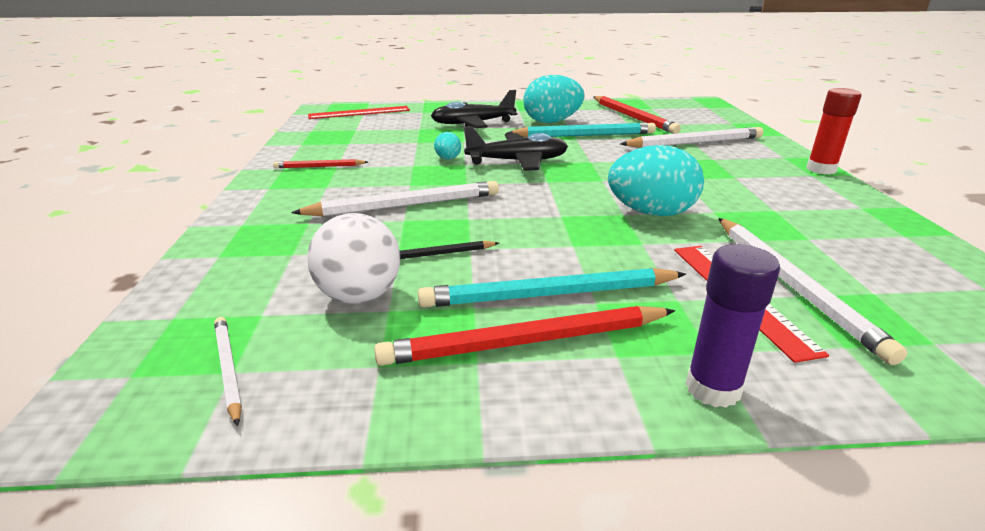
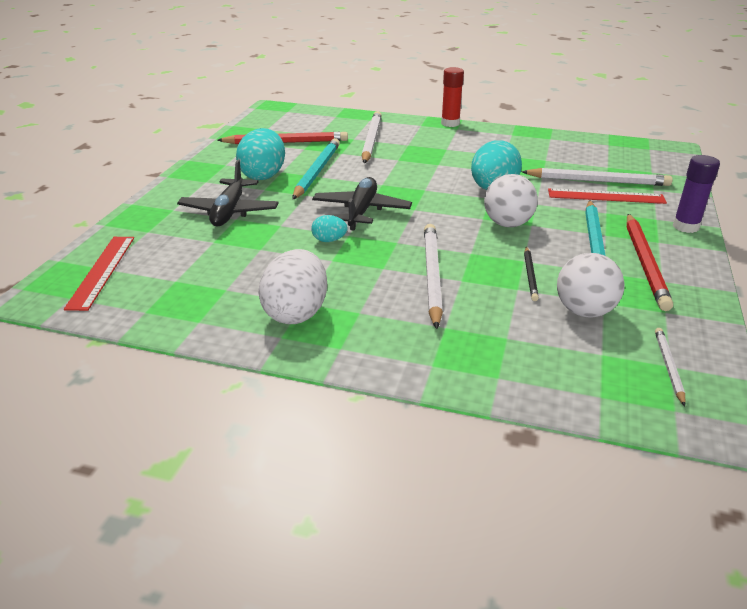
camera: 70 degrees left, 5 degrees up
white pencil [214,317,242,426] -> white pencil turned 105 degrees clockwise [655,328,685,407]
red pencil [273,159,368,168] -> white egg [258,249,327,324]
none -> white ball [484,174,538,227]

